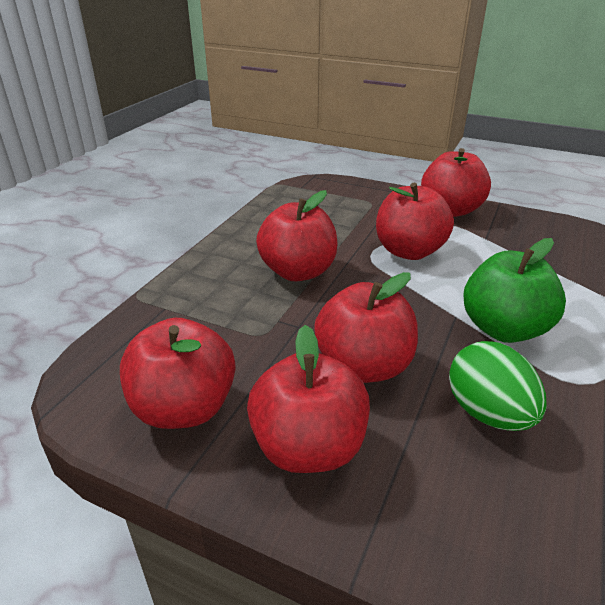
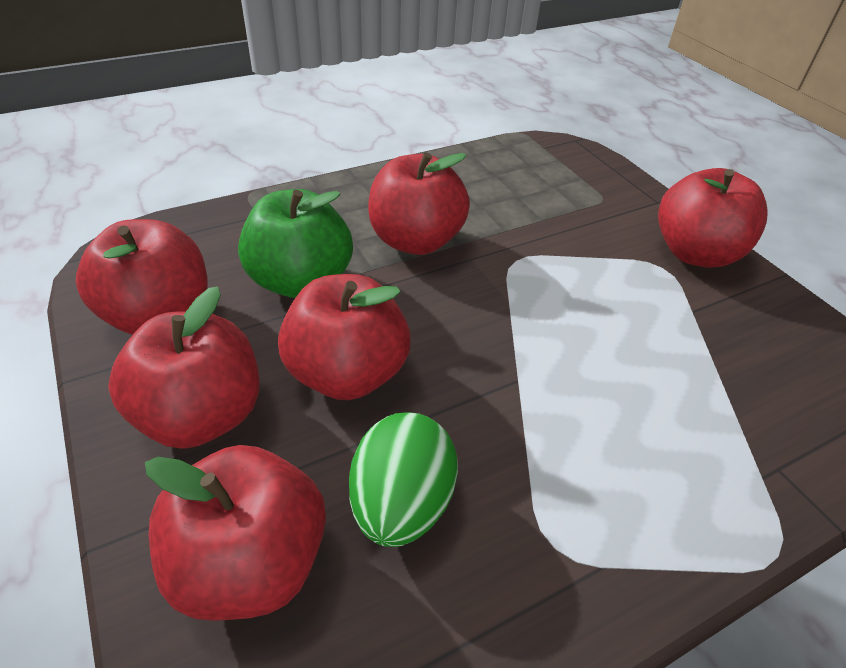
camera: 35 degrees right, 10 degrees up
red apple [376,183,454,260] -> red apple moved to [145,445,326,621]
green apple [463,238,566,343] -> green apple moved to [238,189,353,298]

